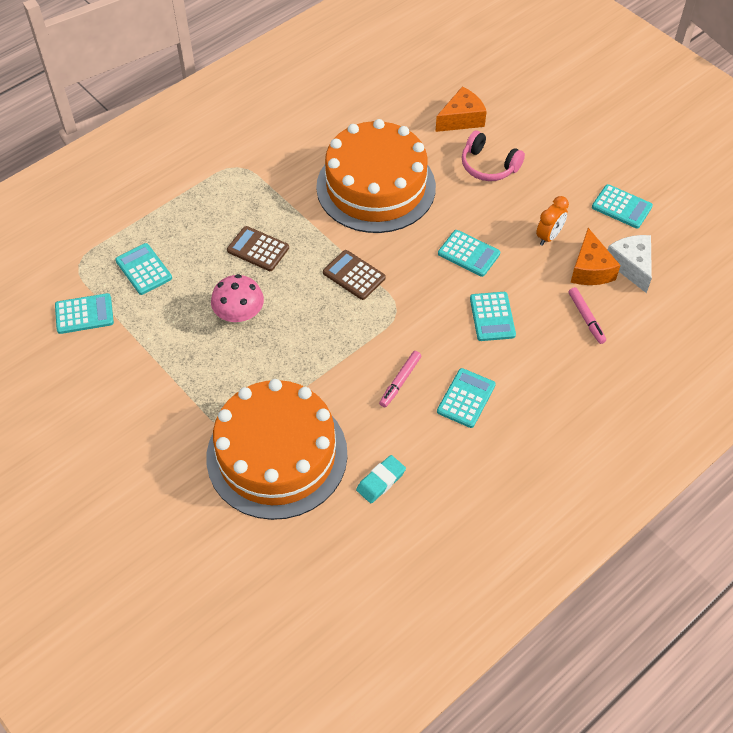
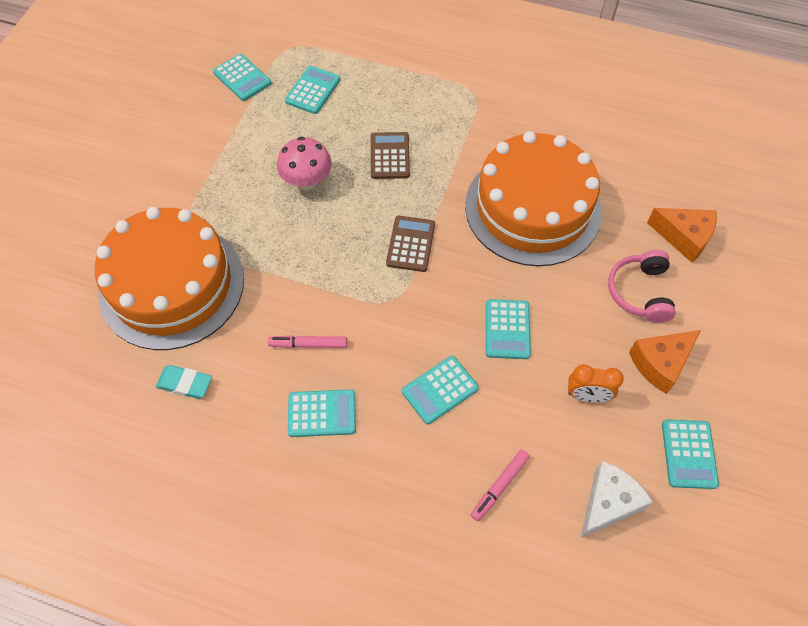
camera: 60 degrees right, 5 degrees up
orange cheese [571,228,621,285] -> orange cheese moved to [629,330,701,394]

